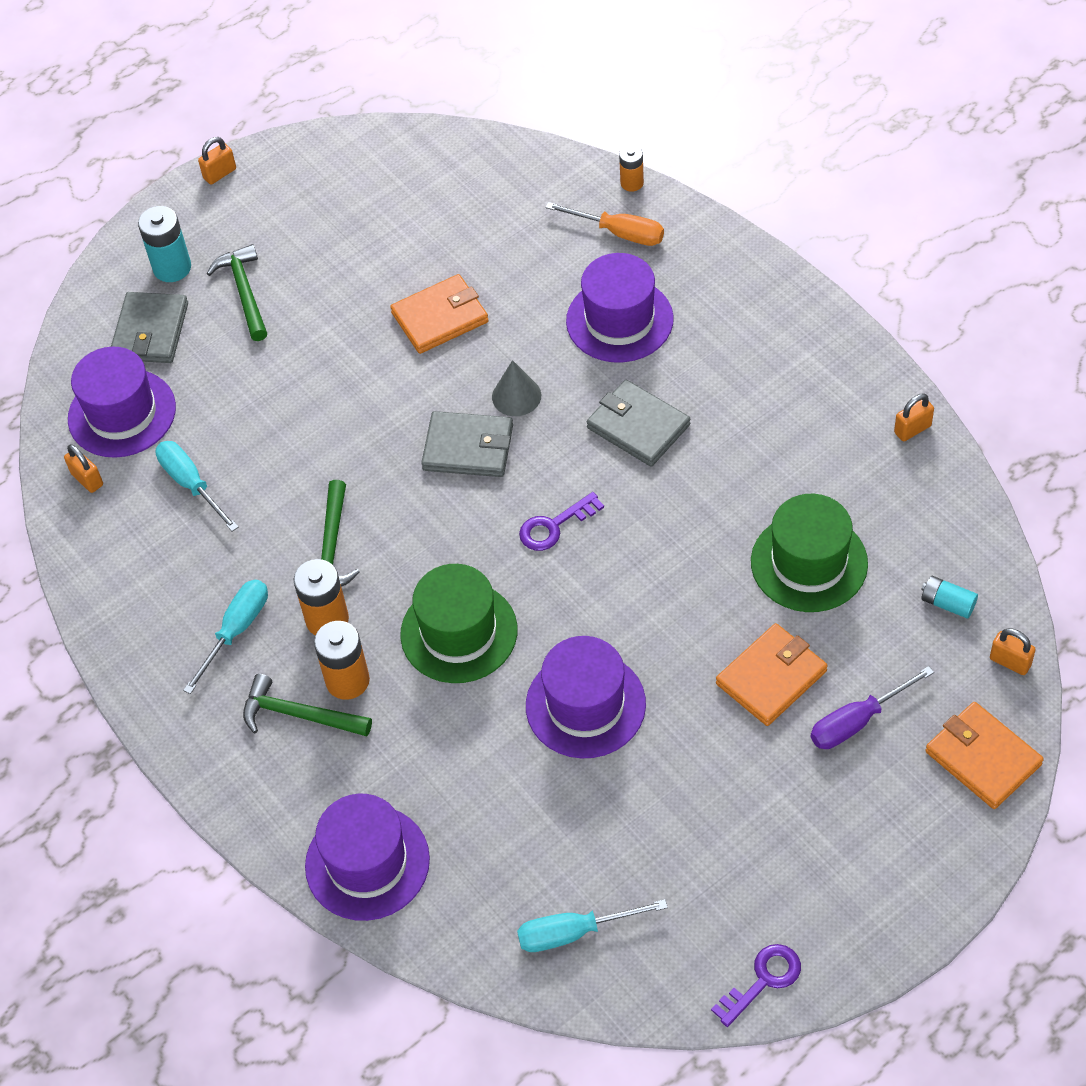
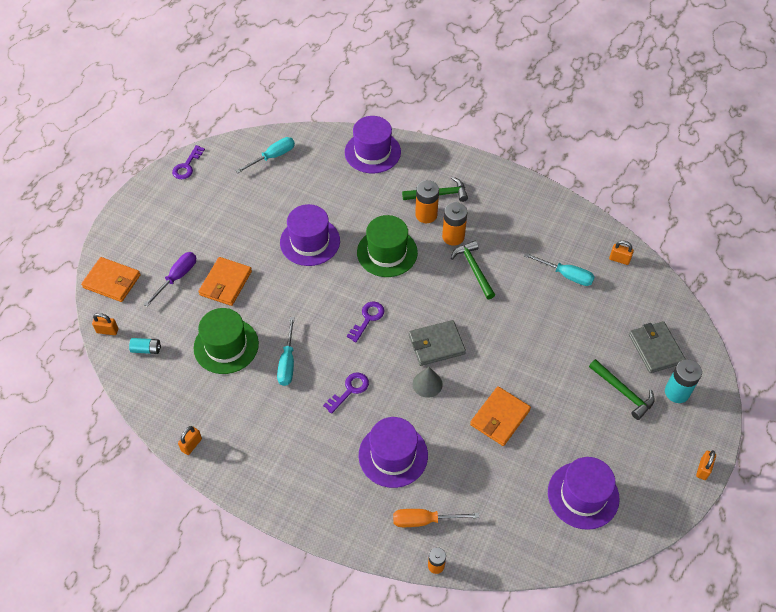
camera: 150 degrees right, 0 degrees up
purple hat [68,347,176,458] -> purple hat moved to [548,457,620,530]
turquoise screwdriver [183,580,268,694] -> turquoise screwdriver moved to [277,317,295,386]
grey wallet [587,380,690,467] -> purple key [323,373,369,414]

